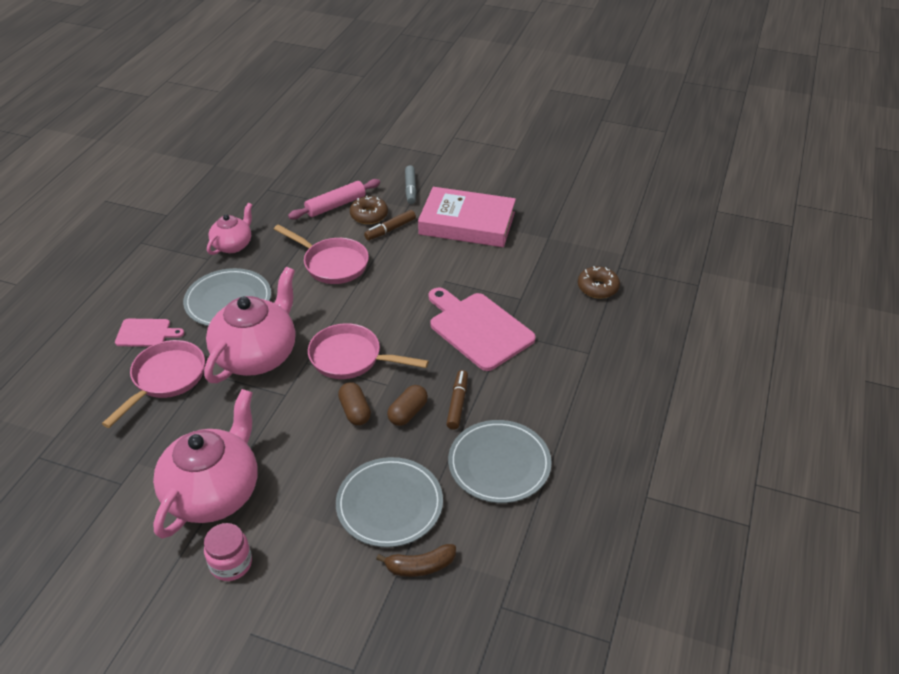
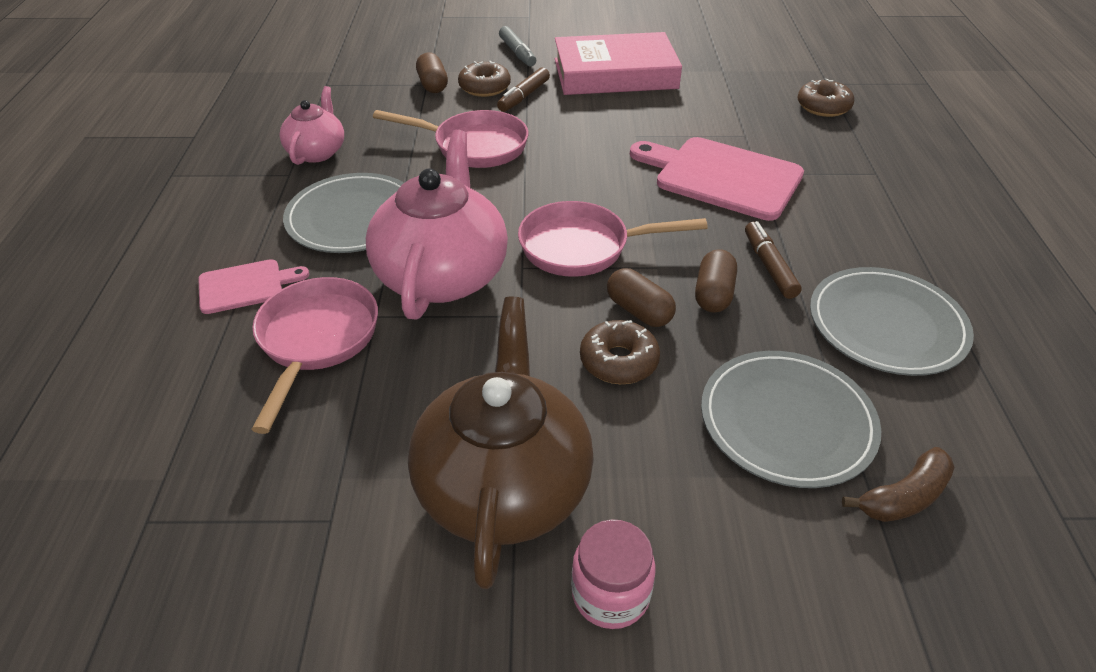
camera: 20 degrees left, 0 degrees up
pink teapot [153,389,258,539] -> brown teapot [408,296,594,589]
pink rolling pin [288,179,380,219] -> brown capsule [416,52,448,93]
none -> brown donut [580,320,660,384]

